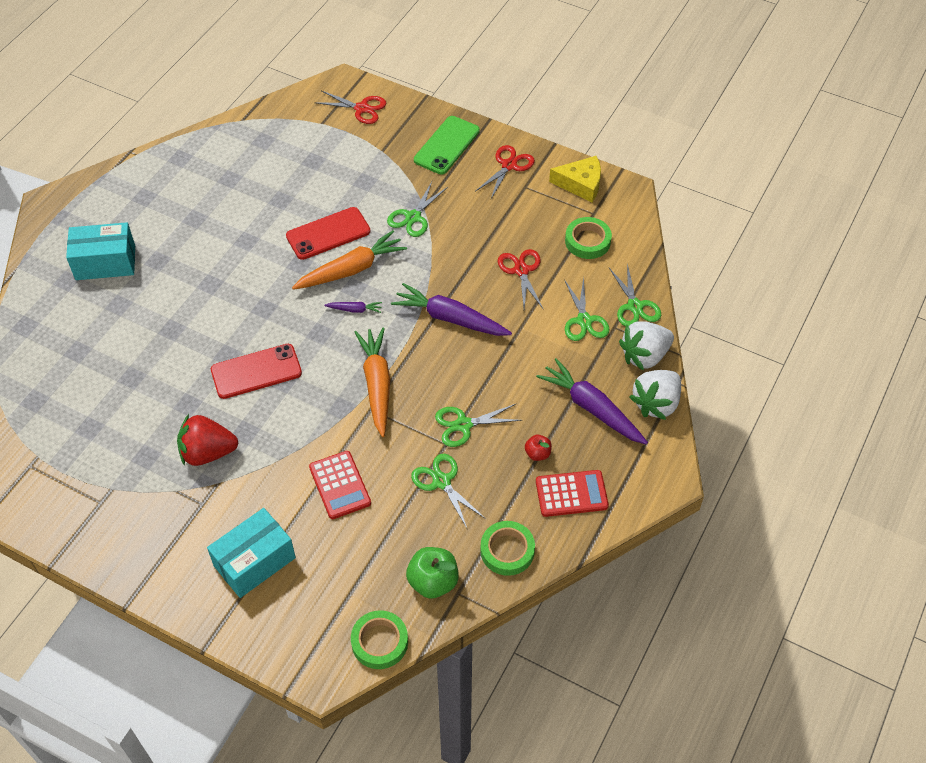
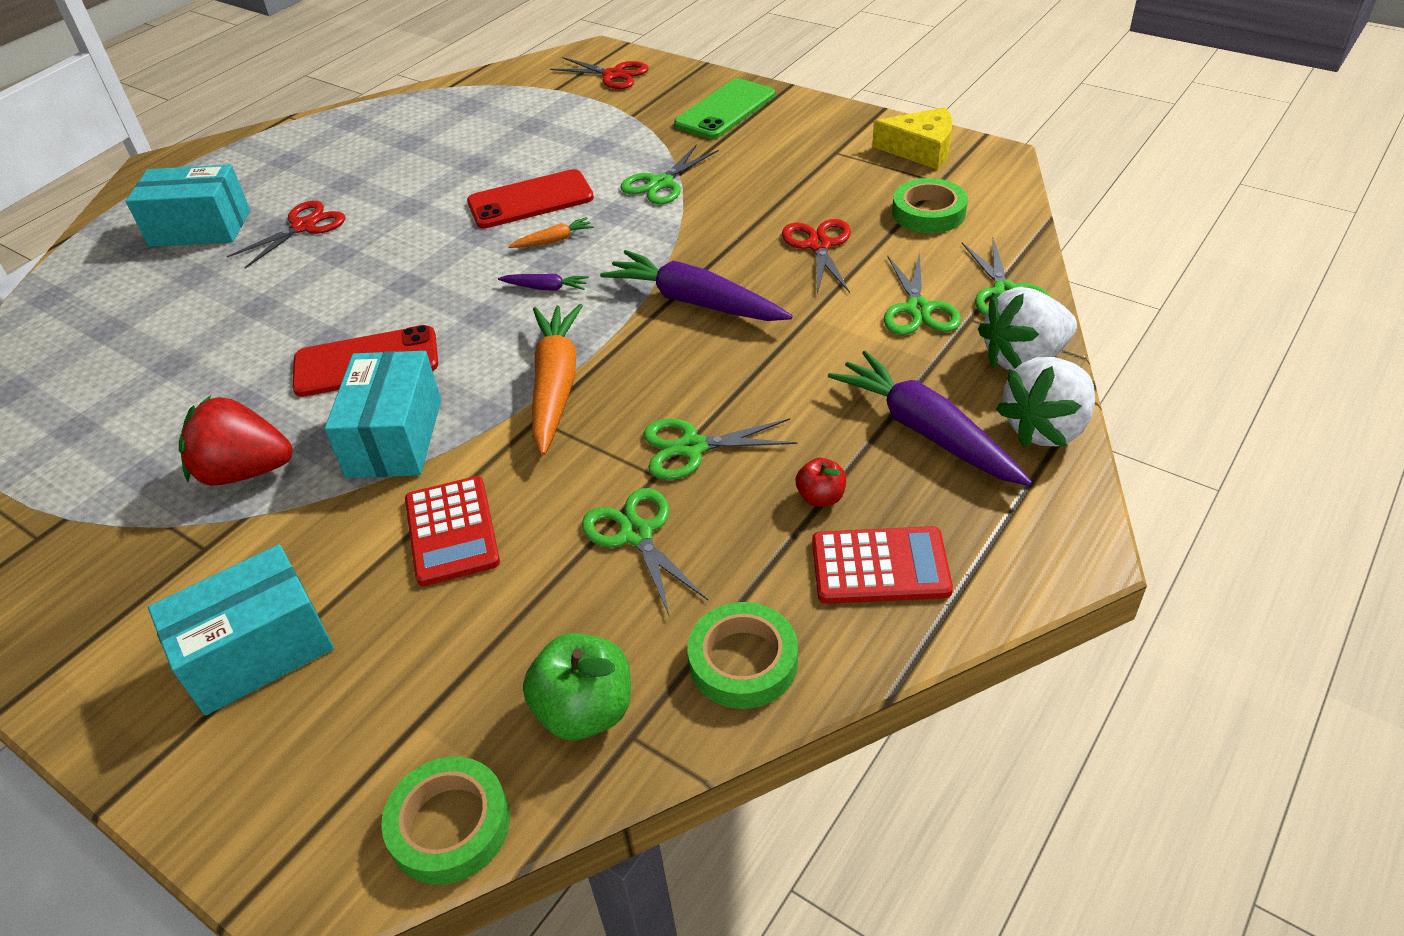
camera: 10 degrees right, 10 degrees down
orange carrot [292,230,407,290] -> orange carrot [508,217,594,248], size x0.46
red scissors [476,145,535,199] -> red scissors moved to [227,201,346,269]
none -> turquoise box [325,351,441,478]

